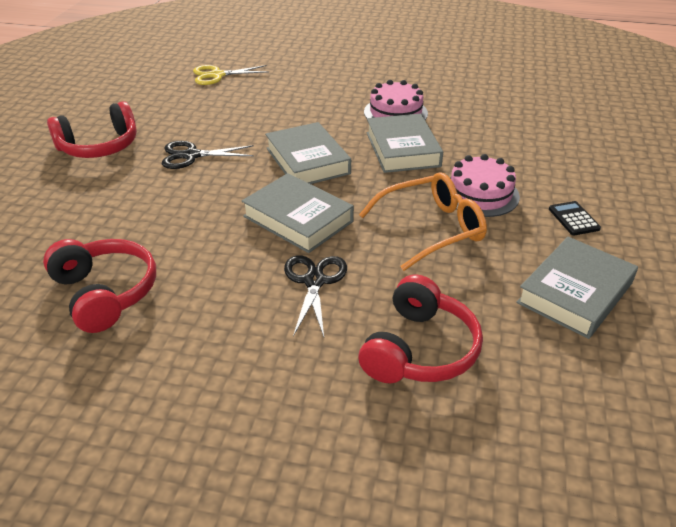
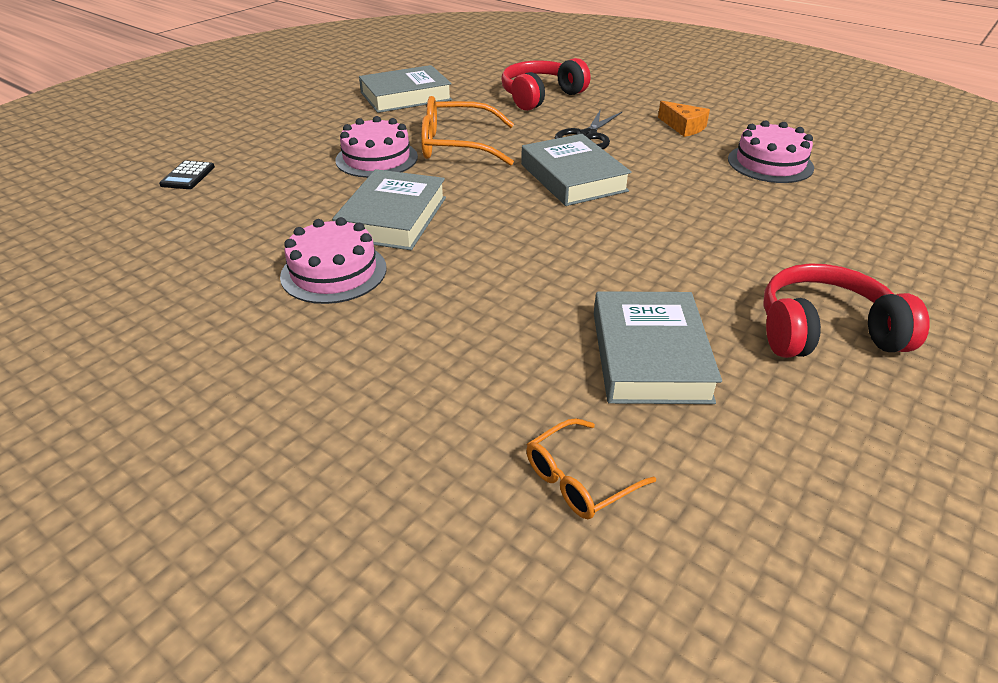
camera: 155 degrees left, 0 degrees up
red headphones [43,239,156,333] -> pink cake [728,120,814,183]
black scissors [162,141,254,169] -> none
yellow scissors [193,65,269,85] -> orange glasses [526,418,656,519]
grey book [265,122,351,184] -> grey book moved to [594,291,722,404]
black calculator [549,201,601,235] -> black calculator moved to [159,161,215,189]
none -> orange cheese [658,101,710,137]

